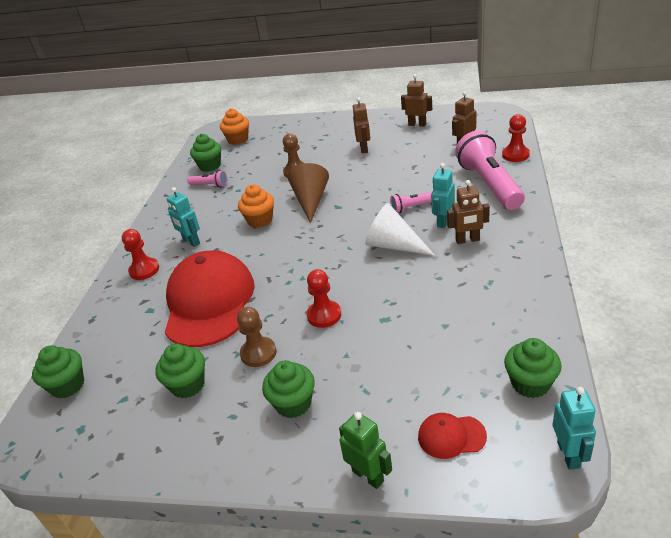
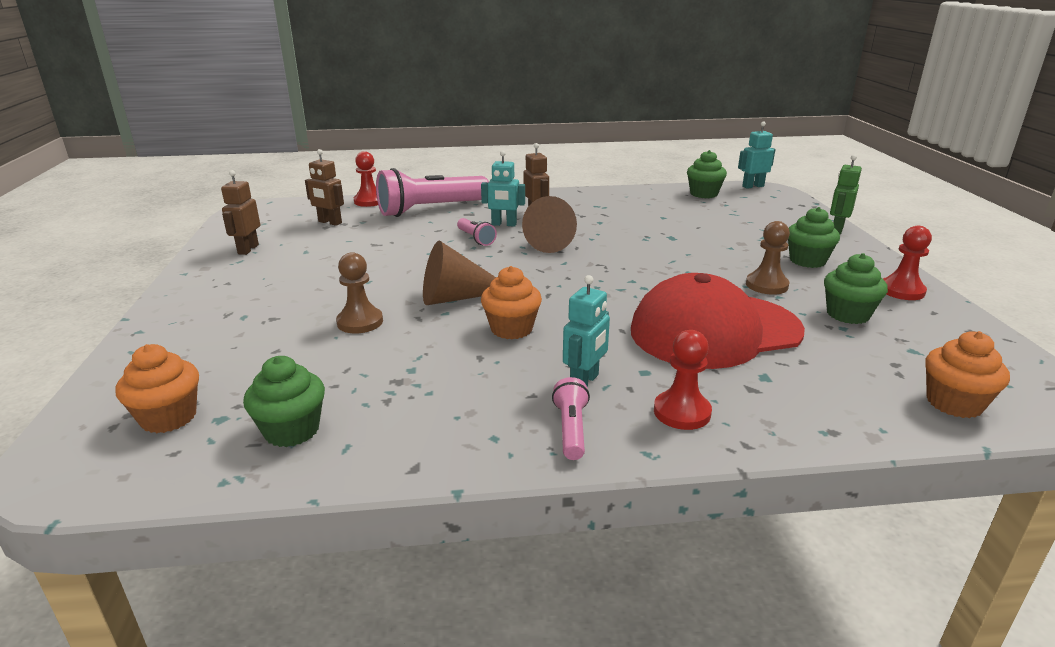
camera: 110 degrees left, 10 degrees down
green cupcake [32,345,84,398] -> orange cupcake [925,331,1010,418]
pink flashlight [187,170,227,187] -> pink flashlight moved to [552,377,590,460]
red pawn [306,269,341,328] -> red pawn moved to [883,226,932,300]
brown robot [353,97,370,153] -> none
white cone [365,203,435,256] -> brown cone [522,196,577,253]
red cap [418,413,487,459] -> none

